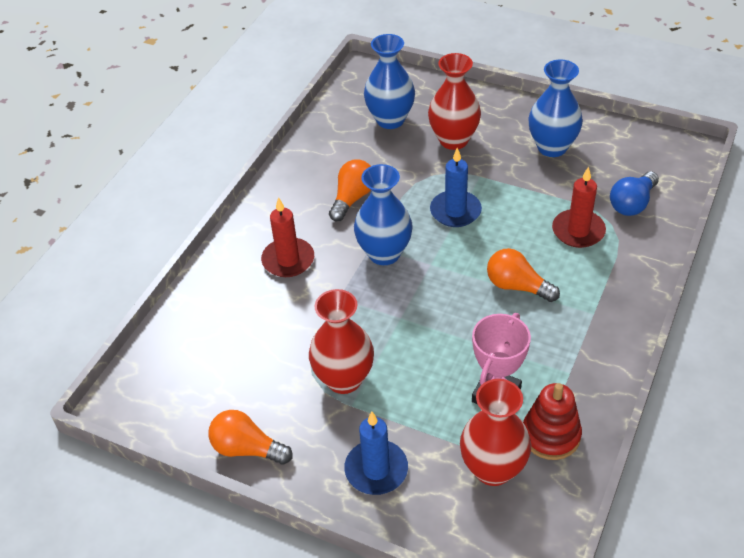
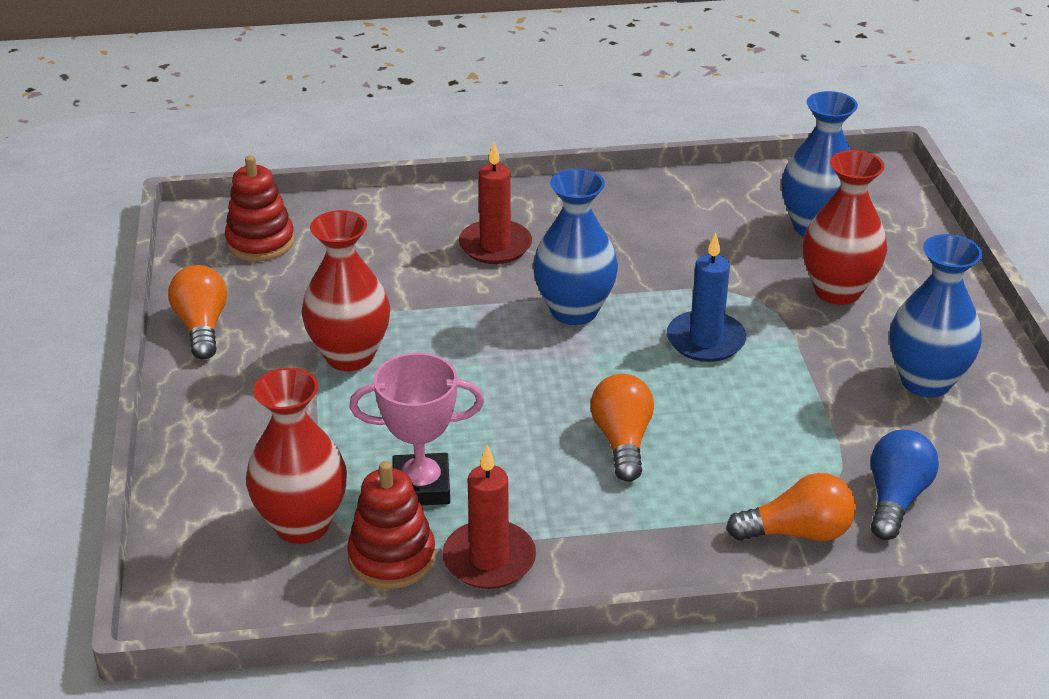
camera: 55 degrees right, 10 degrees down
orange light bulb [329,160,371,221] -> orange light bulb moved to [726,473,856,541]
blue candle [344,411,408,495] -> none
red candle [552,166,606,248] -> red candle moved to [442,445,536,589]
blue light bulb [610,171,659,216] -> blue light bulb turned 105 degrees clockwise [871,430,939,540]
none -> red stacking toy [225,155,295,261]

